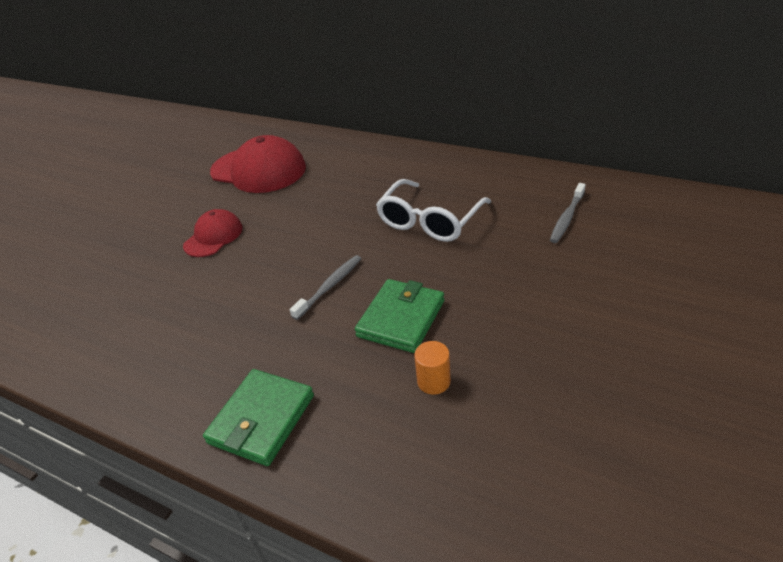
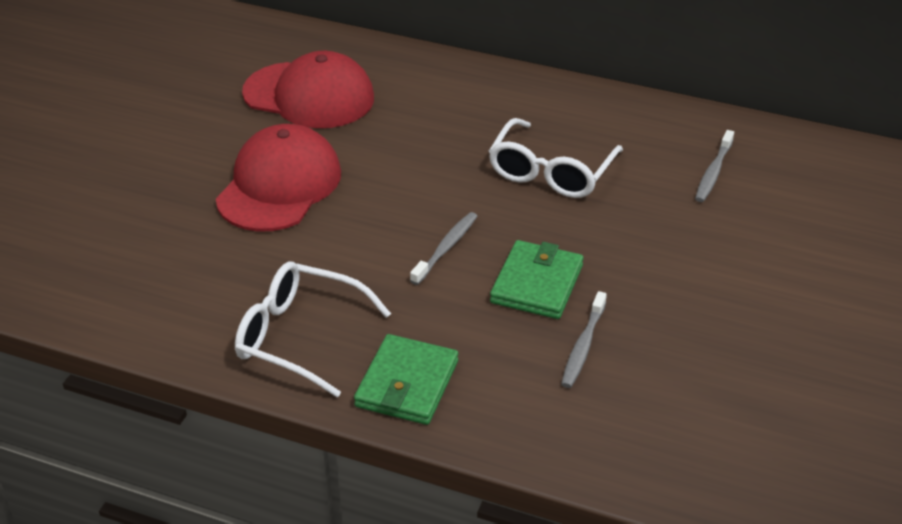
camera: 10 degrees left, 0 degrees up
red cap [183,209,243,257] -> red cap [216,124,341,232], size x1.77
orange cylinder [414,341,451,395] -> grey toothbrush [561,291,607,388]
none -> white glasses [235,262,391,397]

